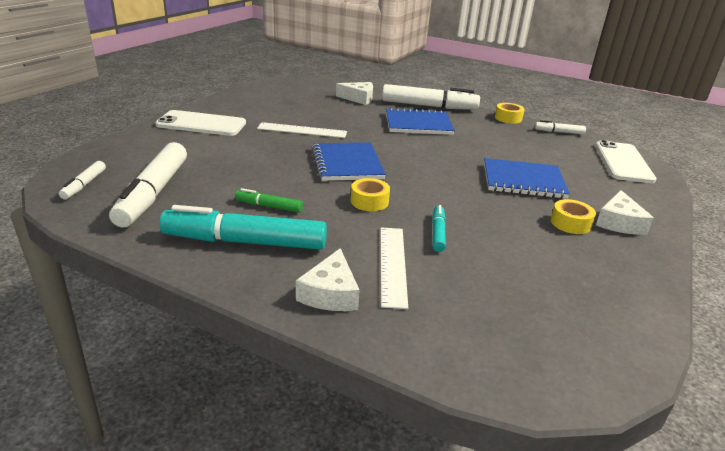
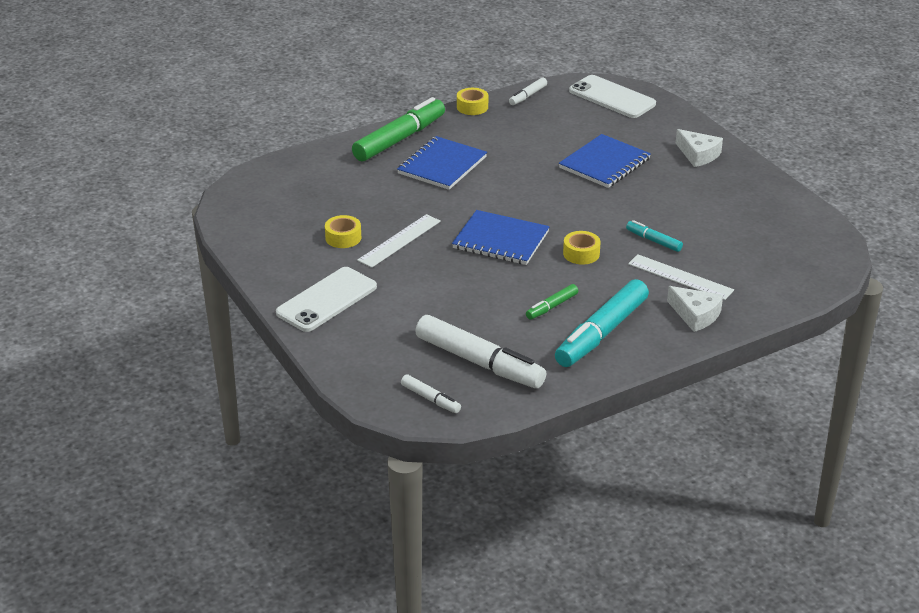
camera: 55 degrees left, 5 degrees up
white cheese [336,82,373,105] -> none
white marker [382,84,480,110] -> green marker [352,97,445,161]
yellow tape [551,199,596,234] -> yellow tape moved to [325,215,361,248]

